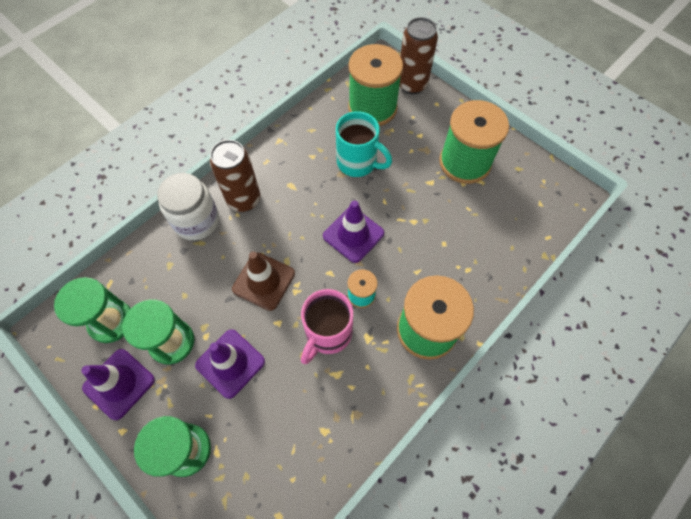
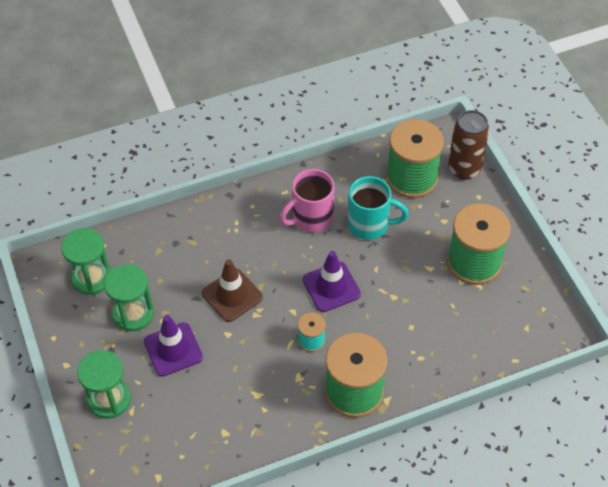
camera: 25 degrees right, 10 degrees down
purple traffic cone [81,349,155,420] -> none
white jar [157,173,219,240] -> none
brown can [210,140,260,212] -> none
pink mug [301,289,353,364] -> pink mug moved to [280,169,335,232]
turquoise mug [336,111,392,177] -> turquoise mug turned 45 degrees counterclockwise [348,176,409,240]

